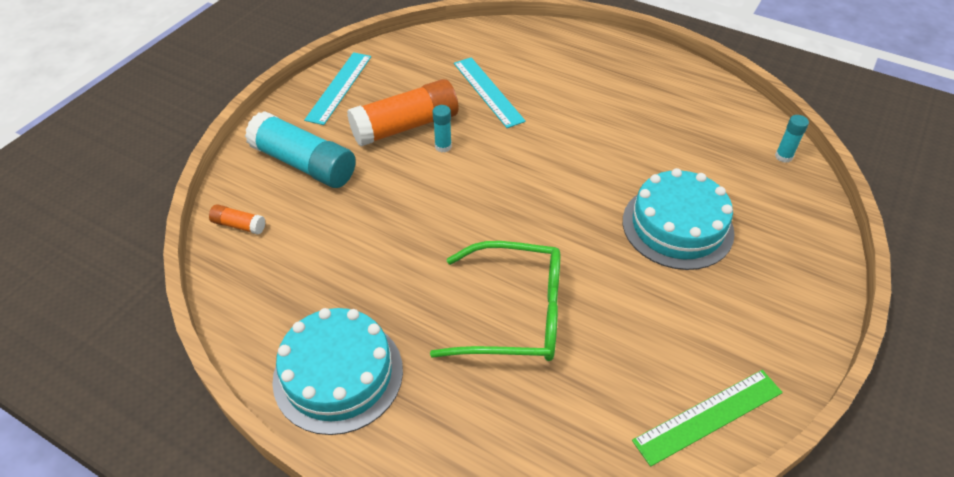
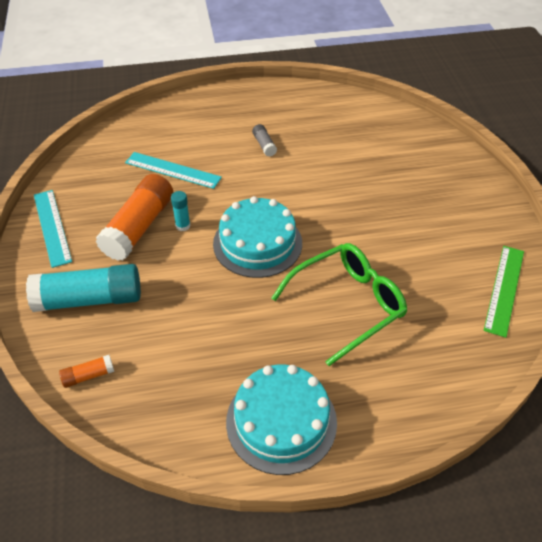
camera: 40 degrees left, 0 degrees up
turquoise cake [623,168,735,270] -> turquoise cake moved to [213,196,302,278]
turquoise glue stick [775,115,809,163] -> none
none -> grey glue stick [252,124,277,156]

